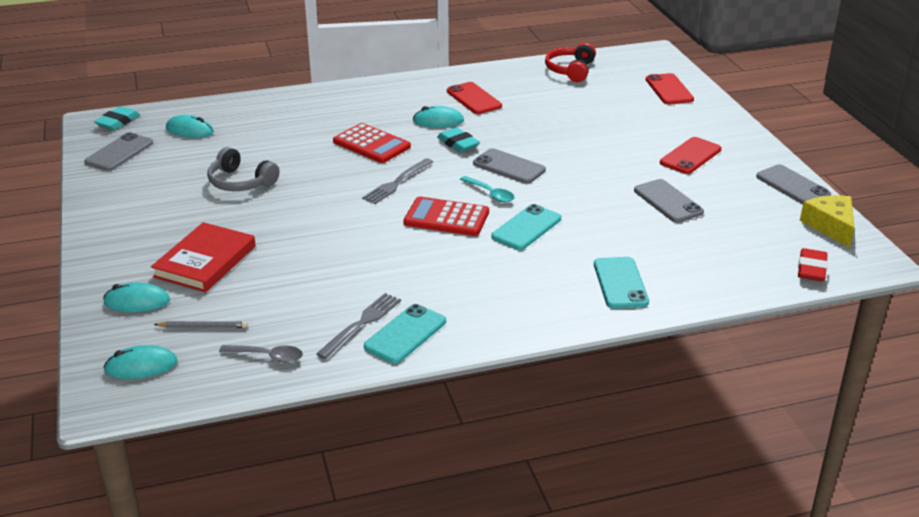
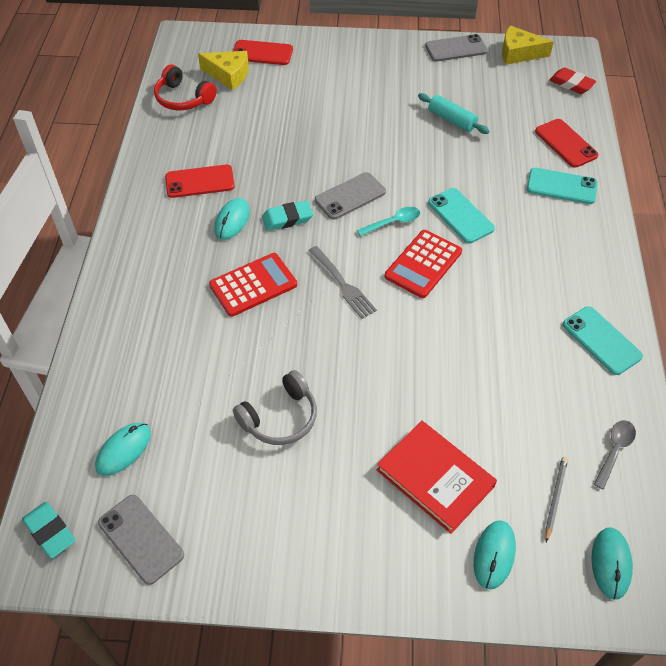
camera: 70 degrees left, 20 degrees up
grey fork [316,293,401,359] -> none
grey phone [634,179,704,223] -> turquoise rolling pin [418,93,490,134]
red phone [660,137,721,174] -> red phone moved to [535,119,599,168]
none -> yellow cheese [198,51,249,90]

